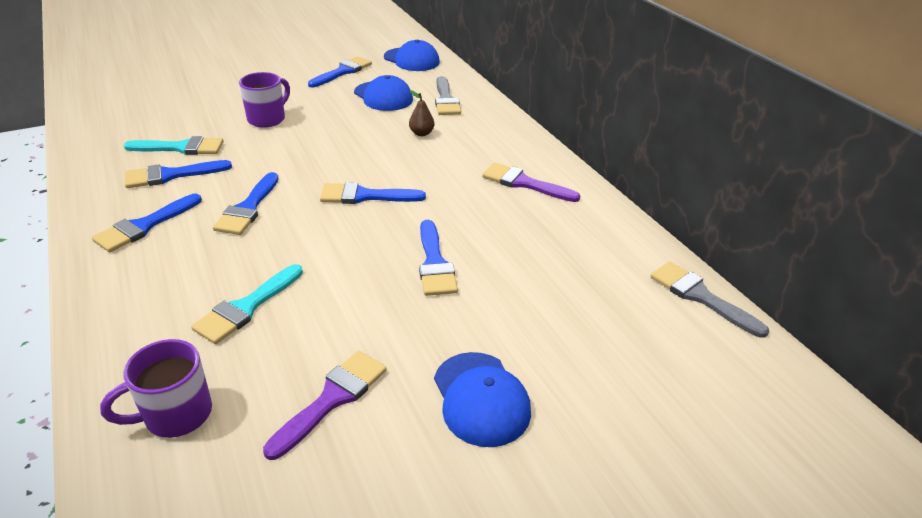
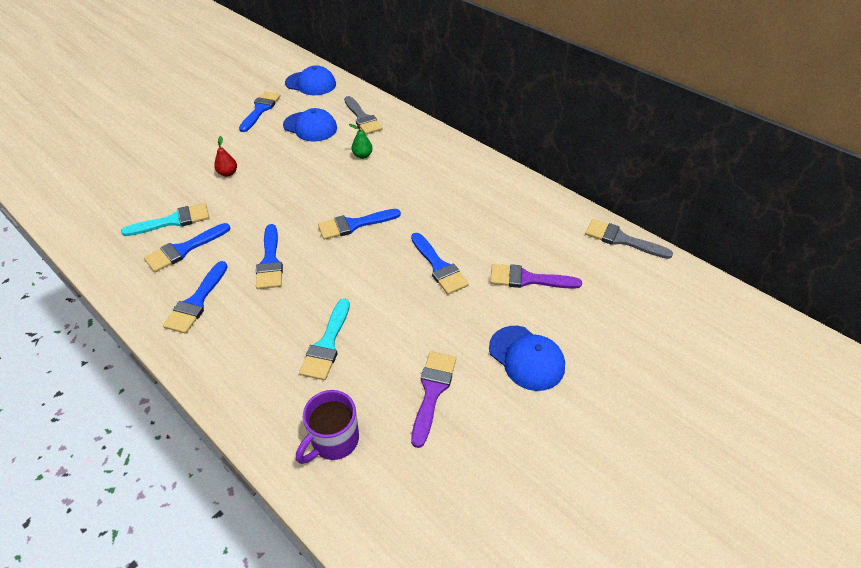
camera: 20 degrees left, 10 degrees up
purple mug [239,72,290,128] -> red pear [214,136,237,177]
brown pear [409,90,434,136] -> green pear [349,124,373,159]
purple brush [482,163,580,202] -> purple brush moved to [490,264,582,289]

